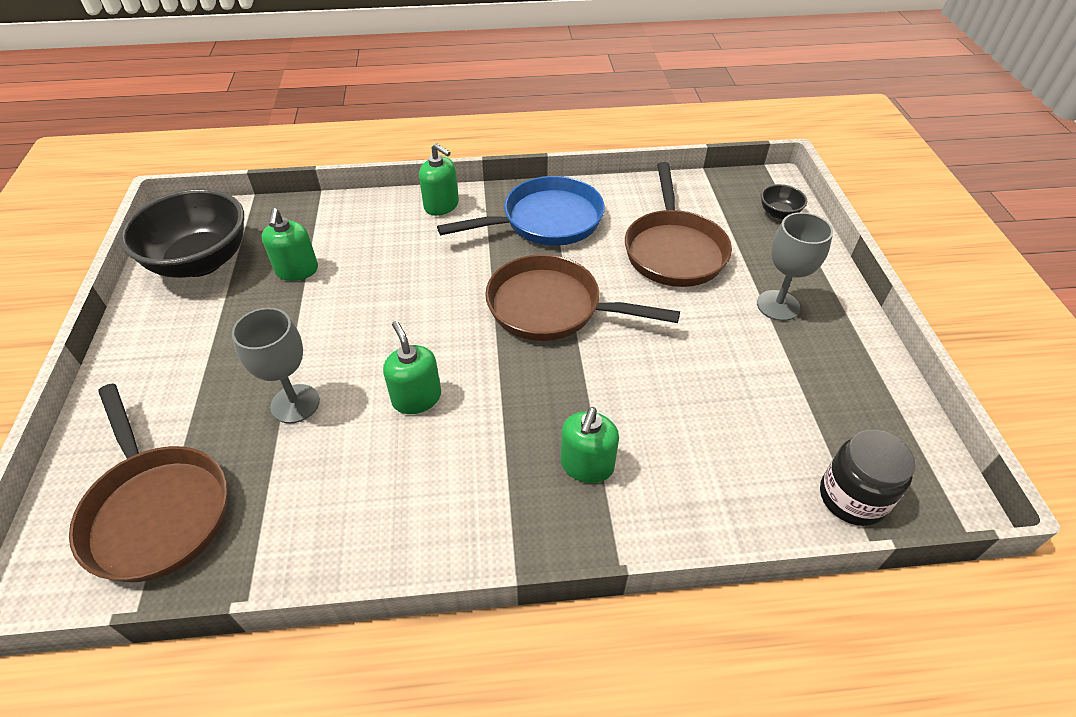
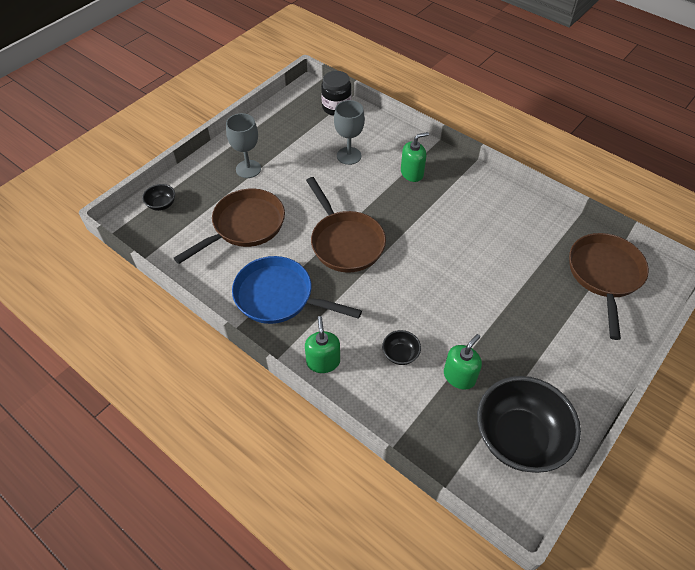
camera: 135 degrees left, 5 degrees up
grey goblet [232,308,320,423] -> grey goblet moved to [334,100,365,165]
green soap dispenser [383,321,441,414] -> none
none -> black bowl [382,330,421,365]

